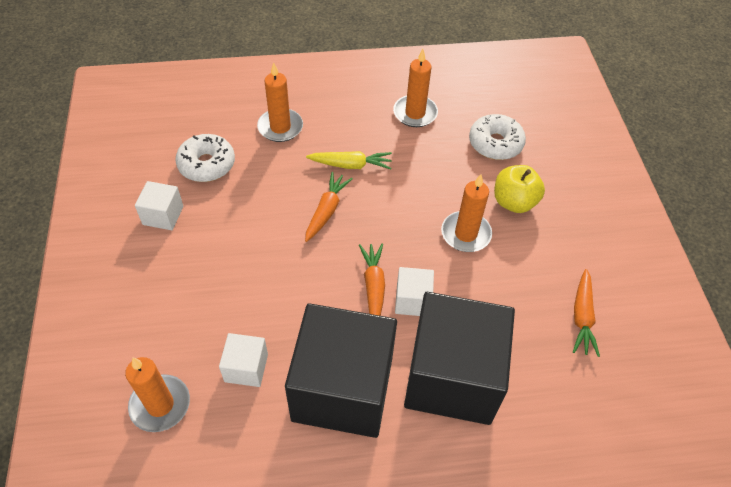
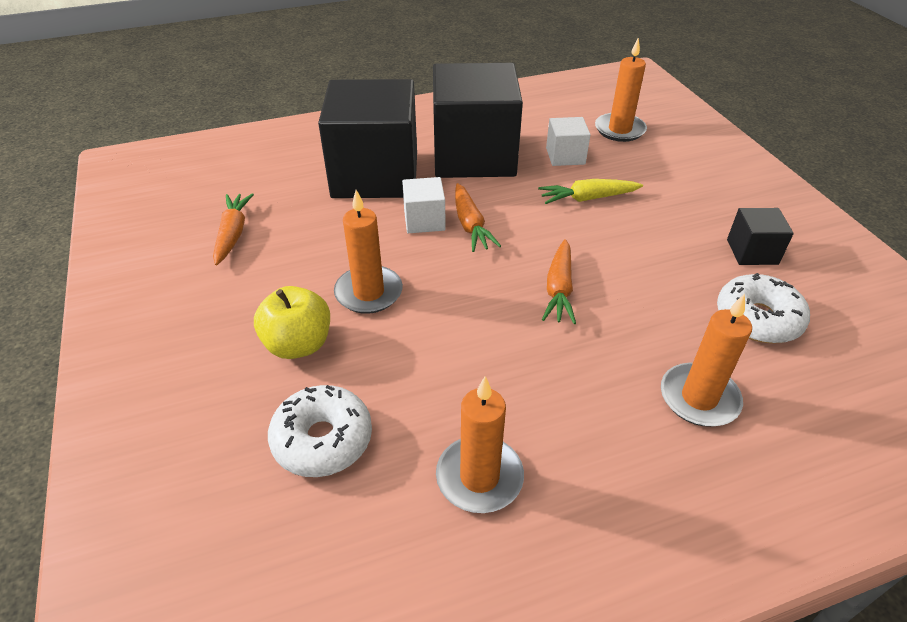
camera: 170 degrees right, 10 degrees down
white cube [135,181,183,230] -> black cube [727,208,794,265]
yellow carrot [306,151,392,169] -> yellow carrot moved to [538,179,643,204]

